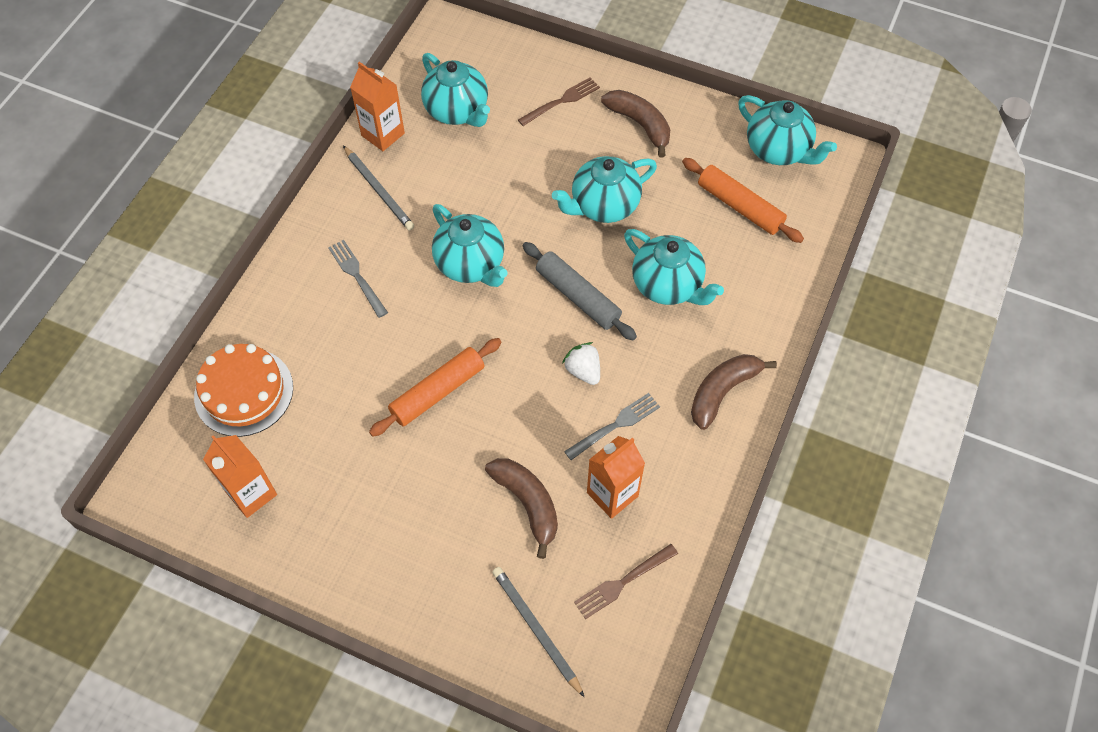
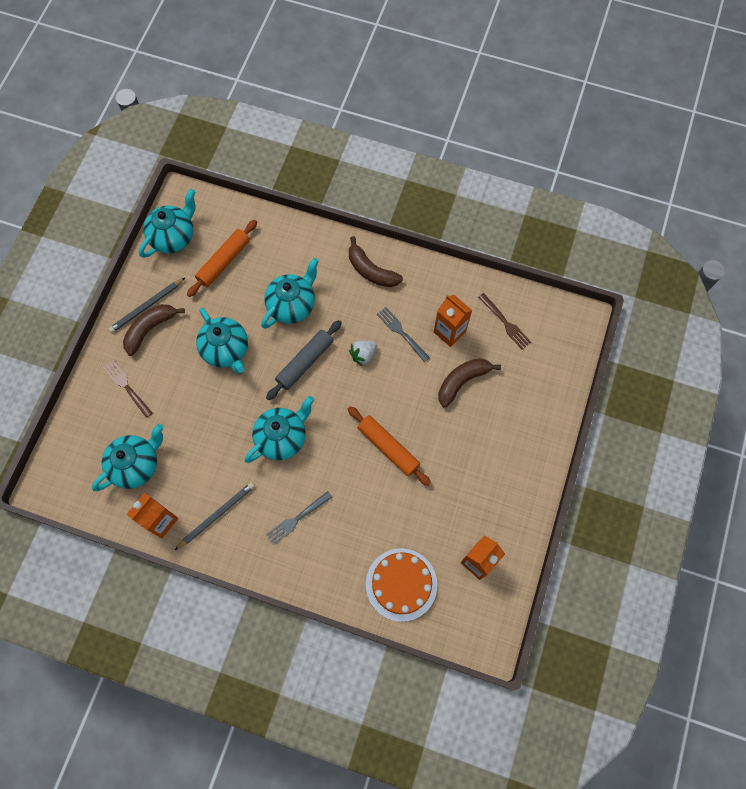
camera: 95 degrees left, 10 degrees up
grey pencil [492,567,584,697] -> grey pencil moved to [108,278,185,333]

